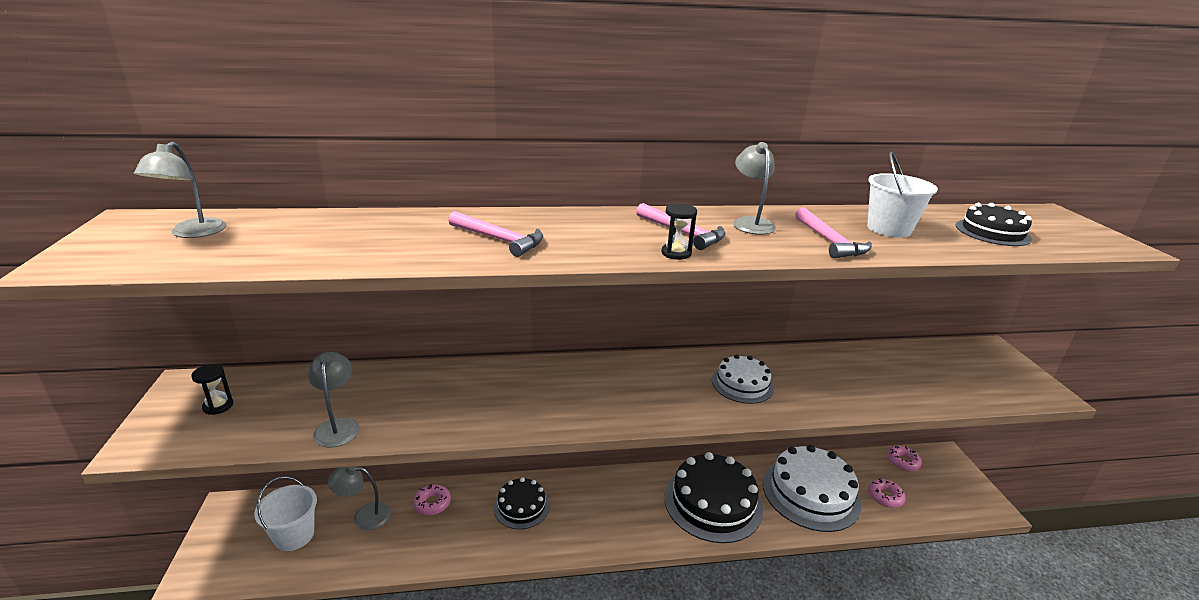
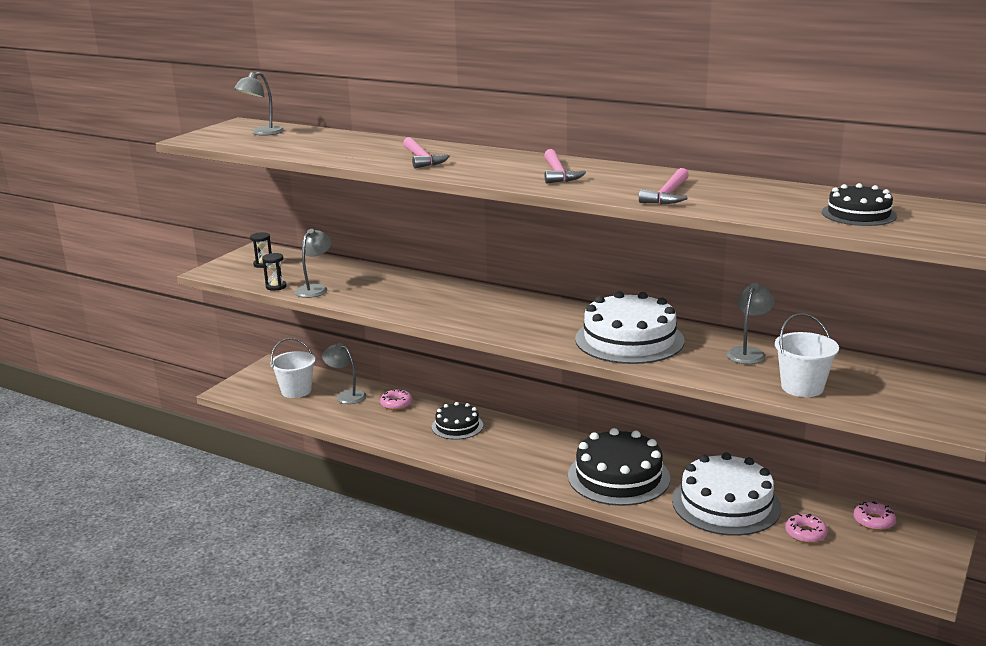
camera: 40 degrees right, 5 degrees down
black hourglass [661,203,697,260] -> black hourglass moved to [262,253,287,291]
white cake [712,354,774,404] -> white cake [575,291,684,364], size x1.79
grey lamp [733,142,776,235] -> grey lamp moved to [726,283,774,364]
white bucket [867,151,938,238] -> white bucket moved to [775,313,839,397]

